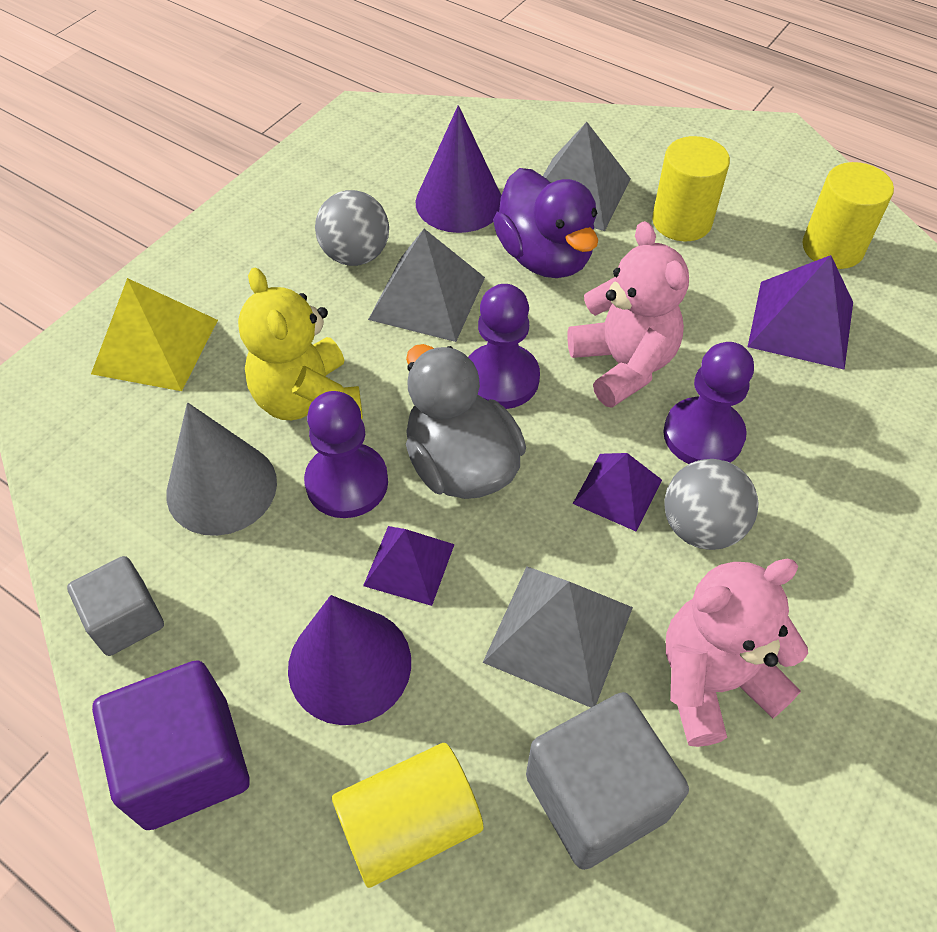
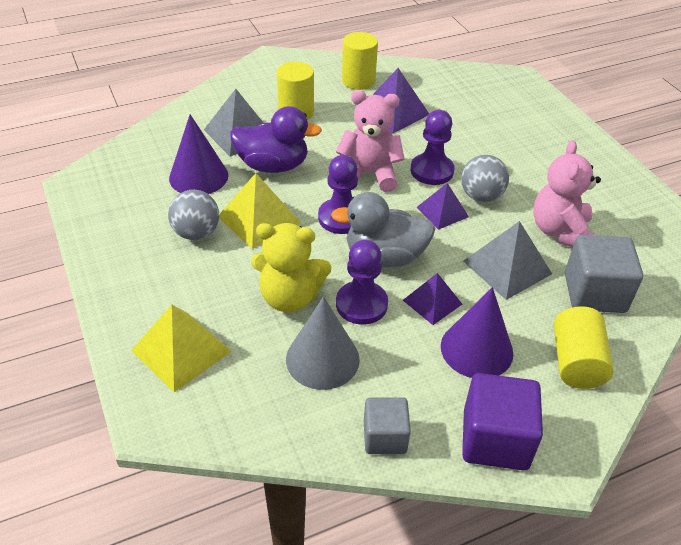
camera: 60 degrees left, 10 degrees down
grey pyramid [368,229,485,342] -> yellow pyramid [219,173,301,249]

